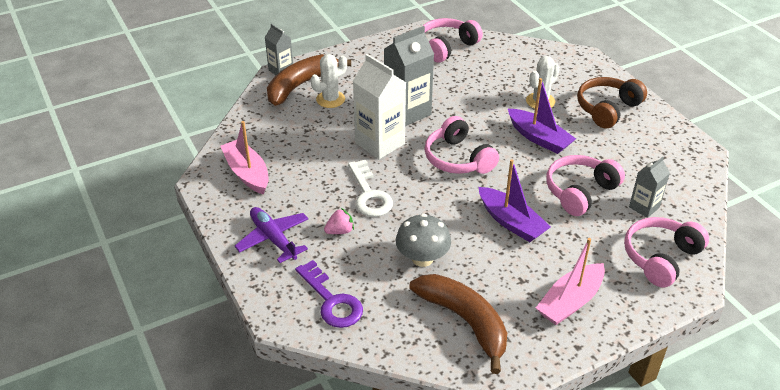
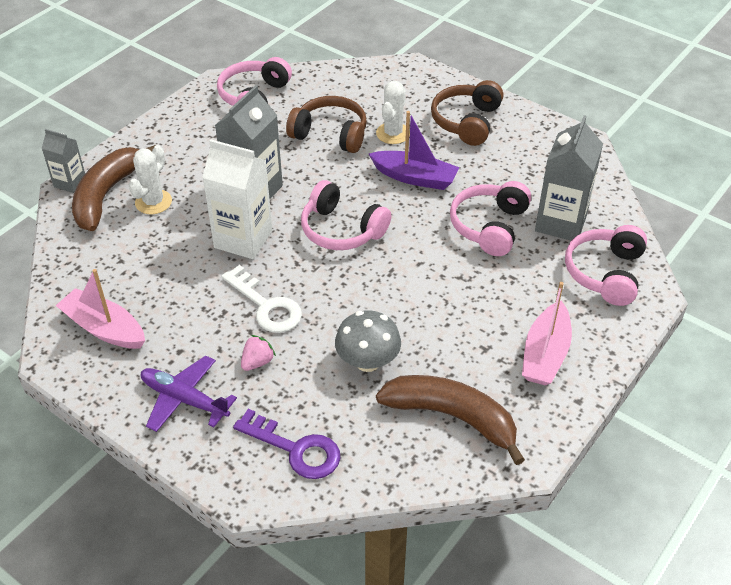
camera: 25 degrees left, 5 degrees up
purple boat [479,159,551,242] -> none
grey carton [629,157,670,218] -> grey carton [535,115,603,241], size x1.77
none -> brown headphones [286,96,367,153]

